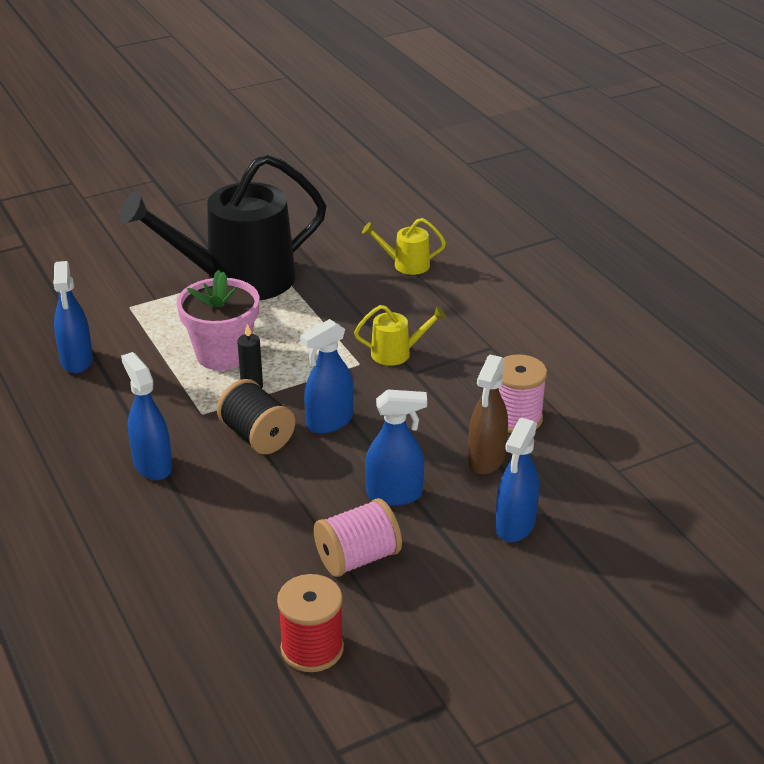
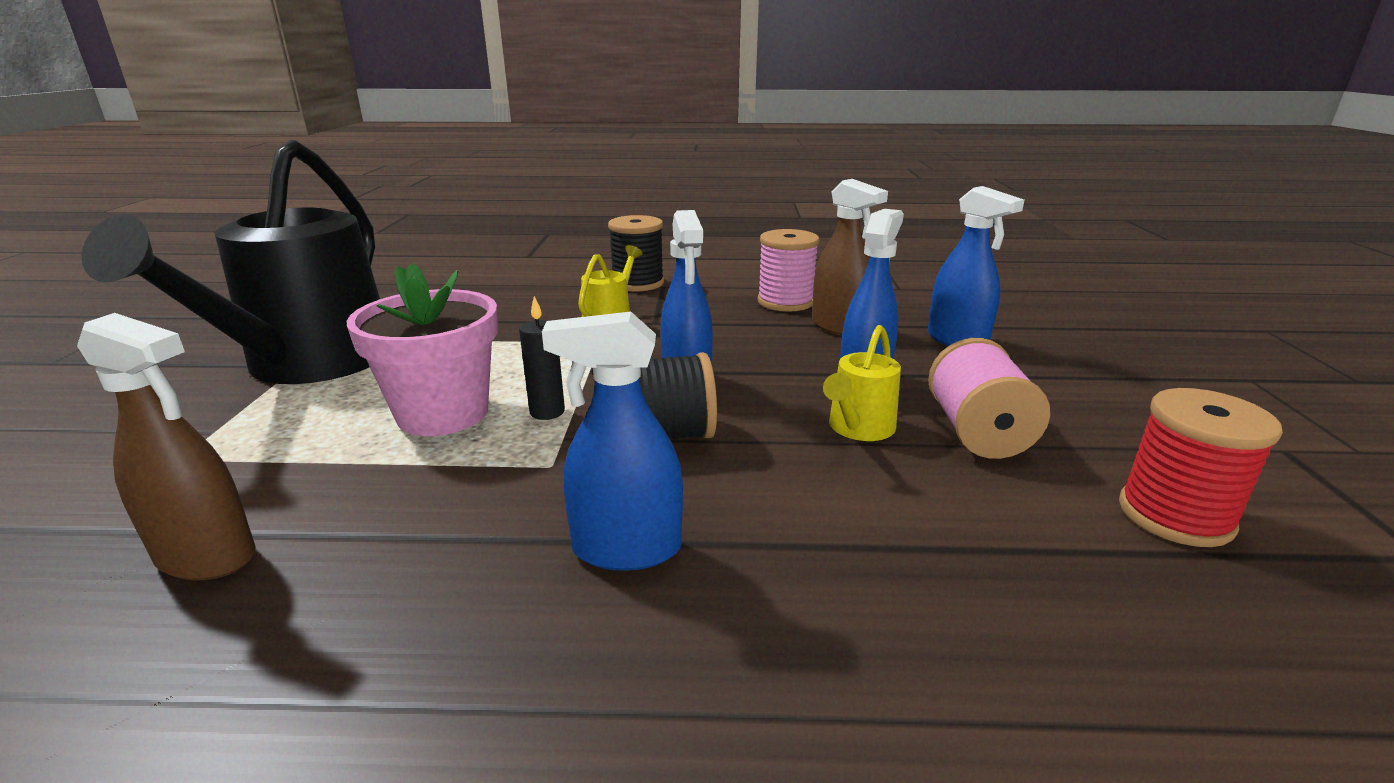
camera: 60 degrees left, 10 degrees down
blue spray bottle [53,261,93,373] -> brown spray bottle [77,313,256,580]
yellow watering can [362,218,446,275] -> yellow watering can moved to [823,325,901,441]
none -> black spool [608,215,664,292]

